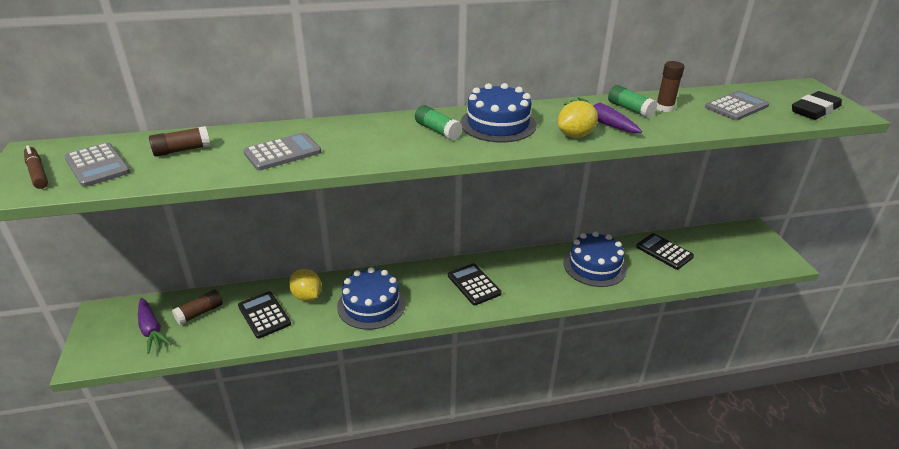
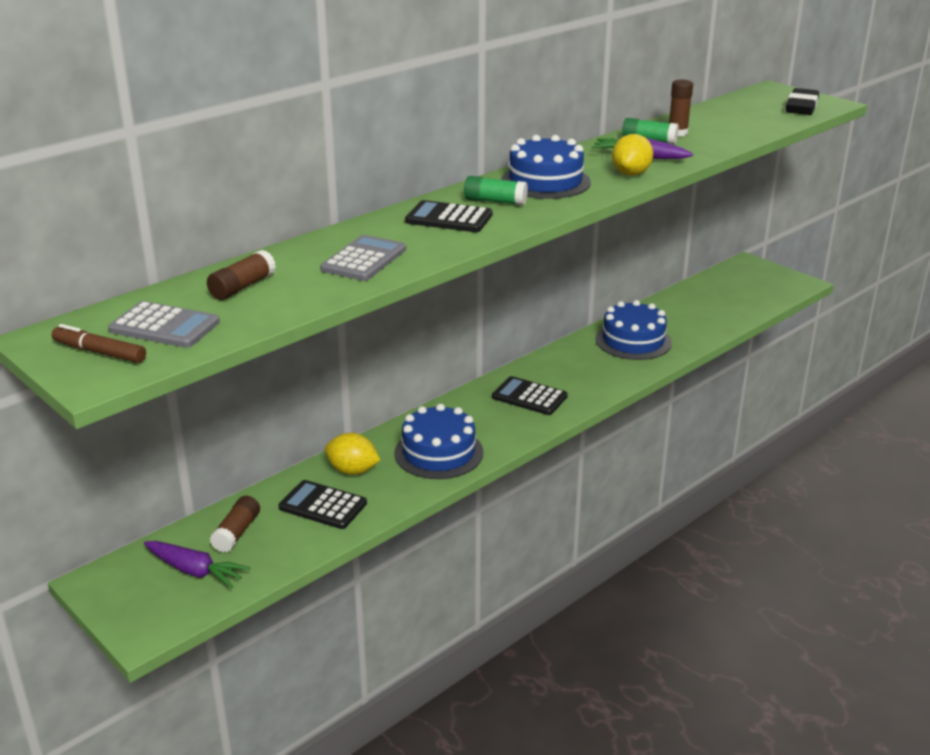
camera: 30 degrees left, 5 degrees down
black calculator [636,233,694,270] -> black calculator moved to [405,200,492,232]
grey calculator [705,91,769,120] -> none

